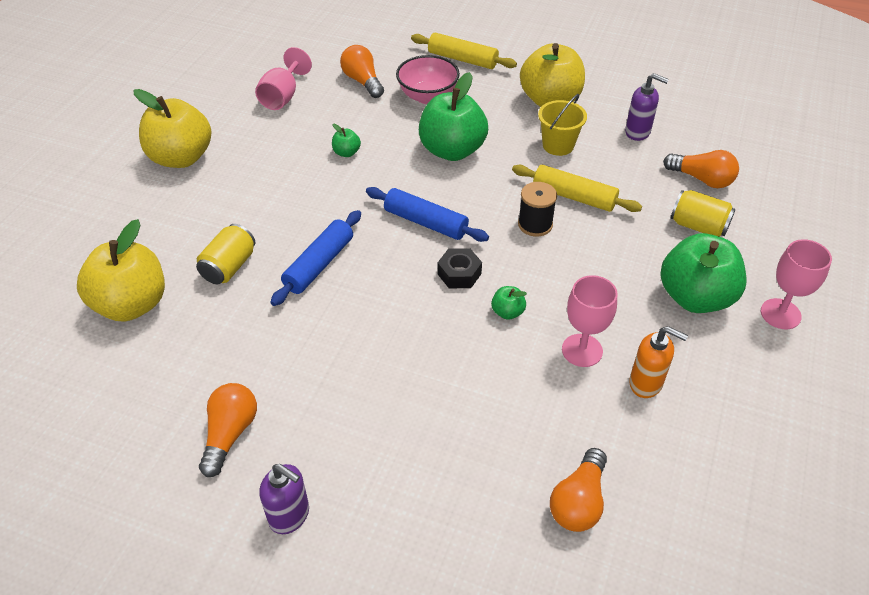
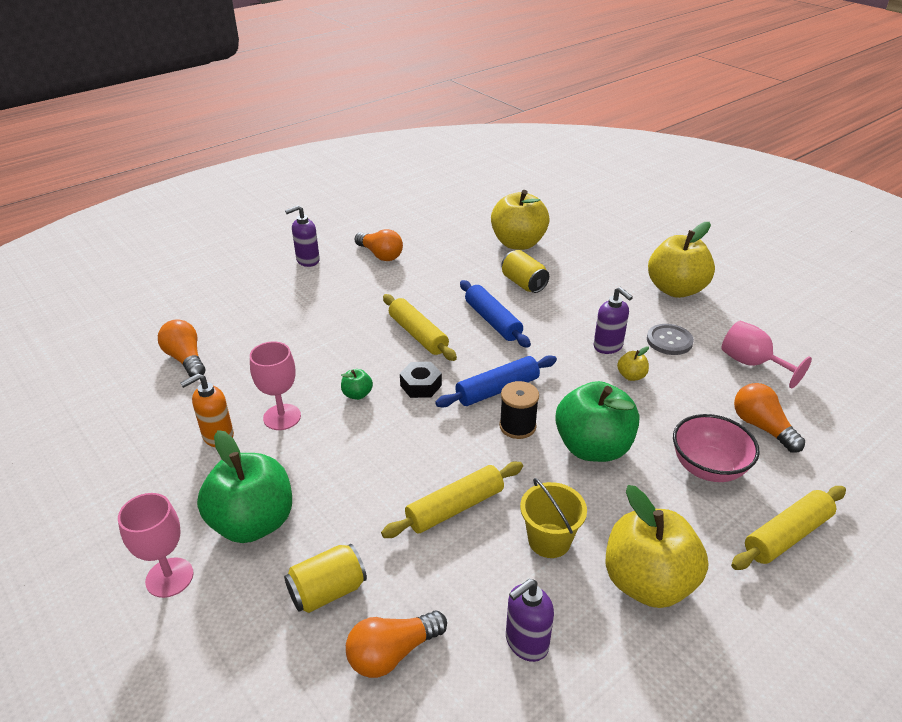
camera: 120 degrees right, 10 degrees down
green apple [332,124,361,157] -> yellow apple [617,346,649,381]
orange light bulb [340,45,384,98] -> orange light bulb turned 120 degrees counterclockwise [734,383,805,453]
black spool [518,182,557,237] -> black spool moved to [499,381,539,439]
none -> yellow rolling pin [383,294,457,361]
none -> purple soap dispenser [594,287,633,354]
none -> grey button [647,324,694,355]

